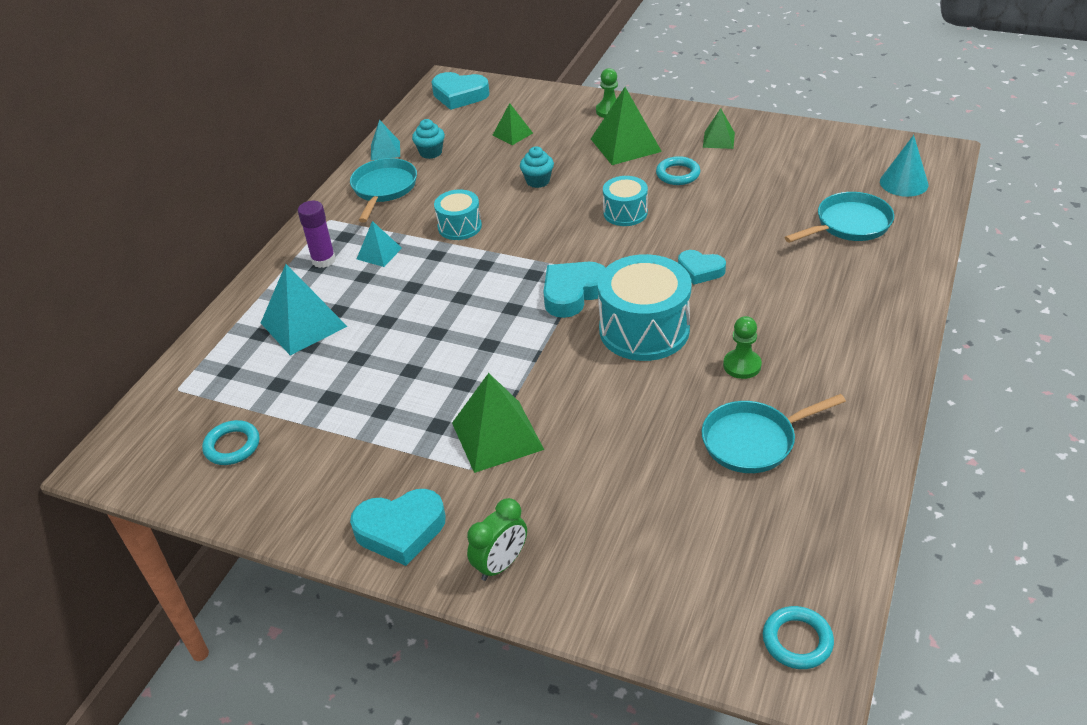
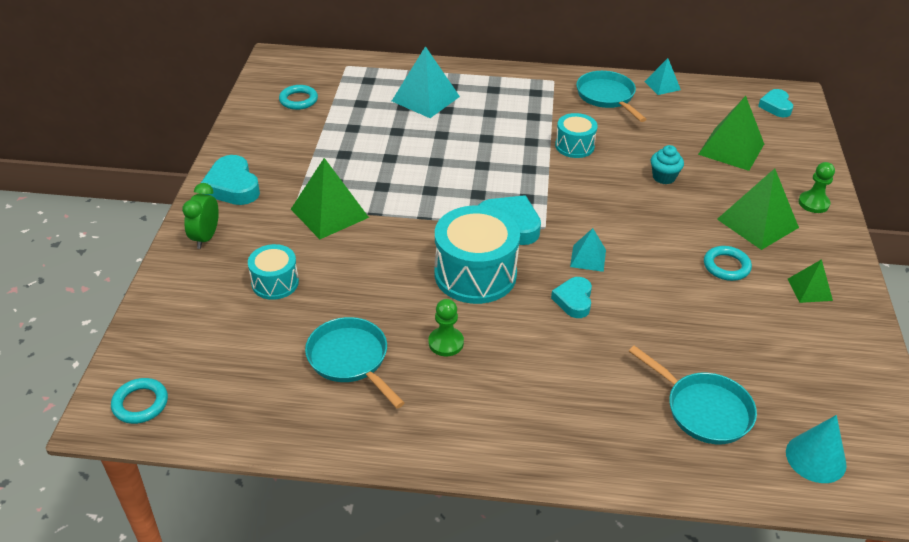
camera: 70 degrees right, 0 degrees up
purple glue stick [298,201,336,268] -> none
turquoise pan [350,158,417,223] -> turquoise pan turned 105 degrees counterclockwise [576,71,647,122]
turquoise pyramid [357,221,402,267] -> turquoise pyramid moved to [570,228,606,272]
turquoise cupcake [412,119,445,159] -> none
turquoise heart [431,72,490,110] -> turquoise heart [758,89,793,117], size x0.65
green clock [467,498,527,581] -> green clock turned 75 degrees clockwise [182,183,219,249]
green pyramid [492,103,533,145] -> green pyramid [698,96,764,171], size x1.80
turquoise drum [603,176,648,226] -> turquoise drum moved to [248,244,299,300]

